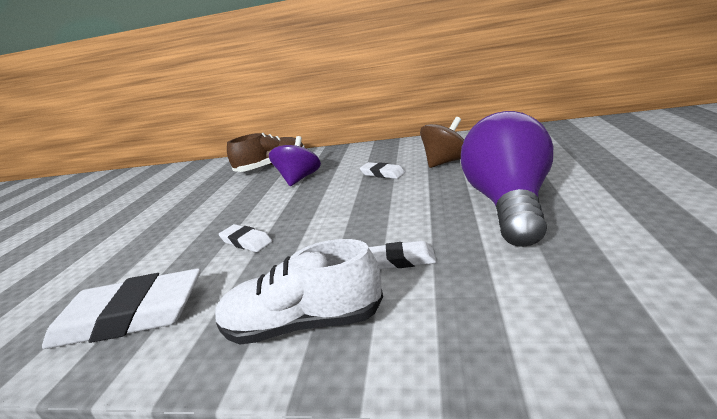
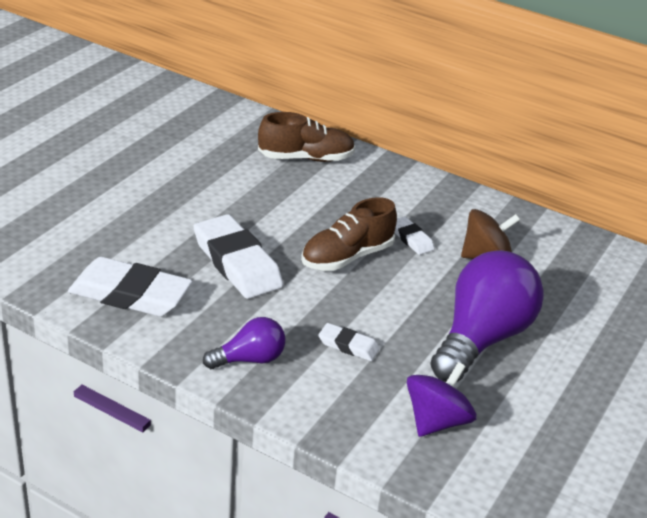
camera: 15 degrees right, 10 degrees up
white shoe [215,239,383,345] -> purple light bulb [203,317,285,369]
white eraser [219,224,272,252] -> white eraser [193,214,283,299], size x2.04
purple spinning top [269,136,321,186] -> purple spinning top moved to [407,362,477,437]
none -> brown shoe [301,197,397,271]

